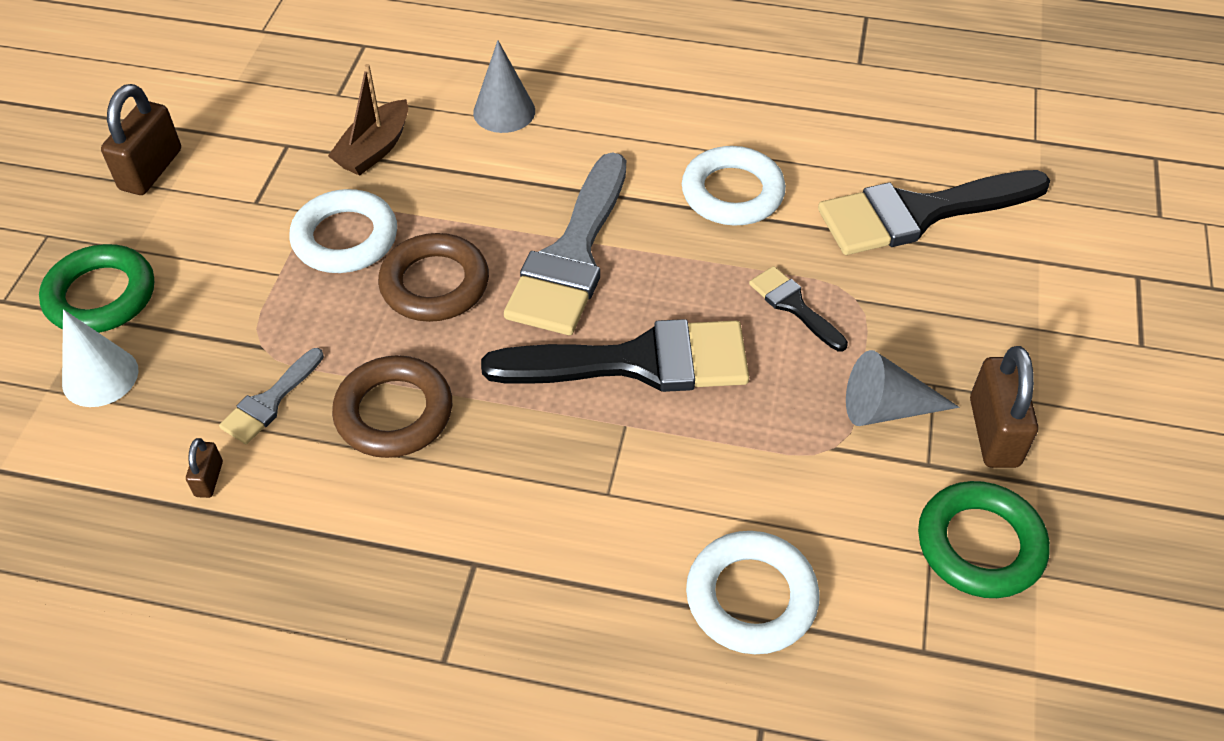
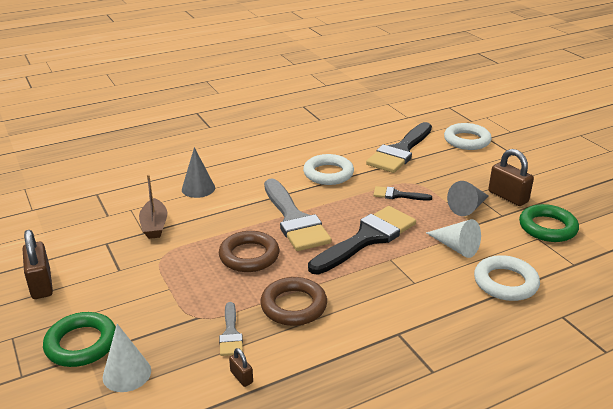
camera: 40 degrees left, 20 degrees down
white ring [289,189,397,273] -> white ring moved to [444,123,492,150]
none -> white cone [426,219,481,258]

